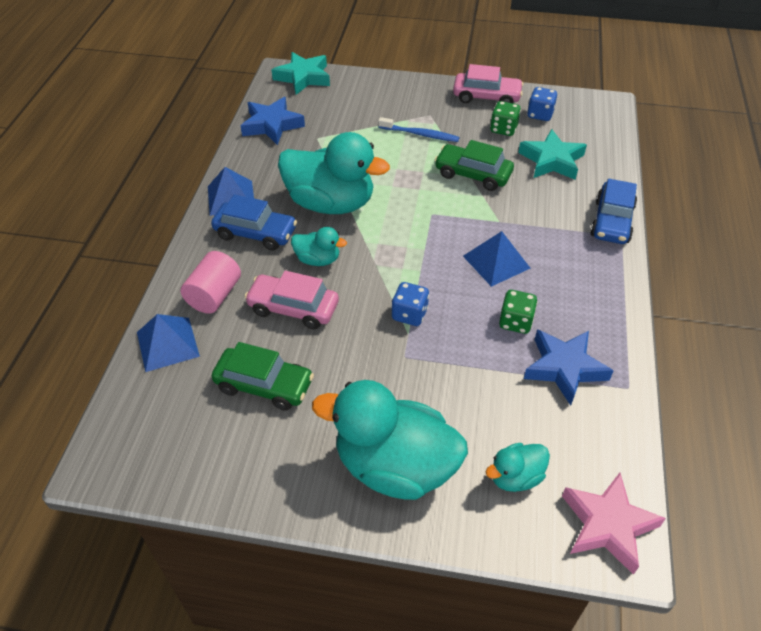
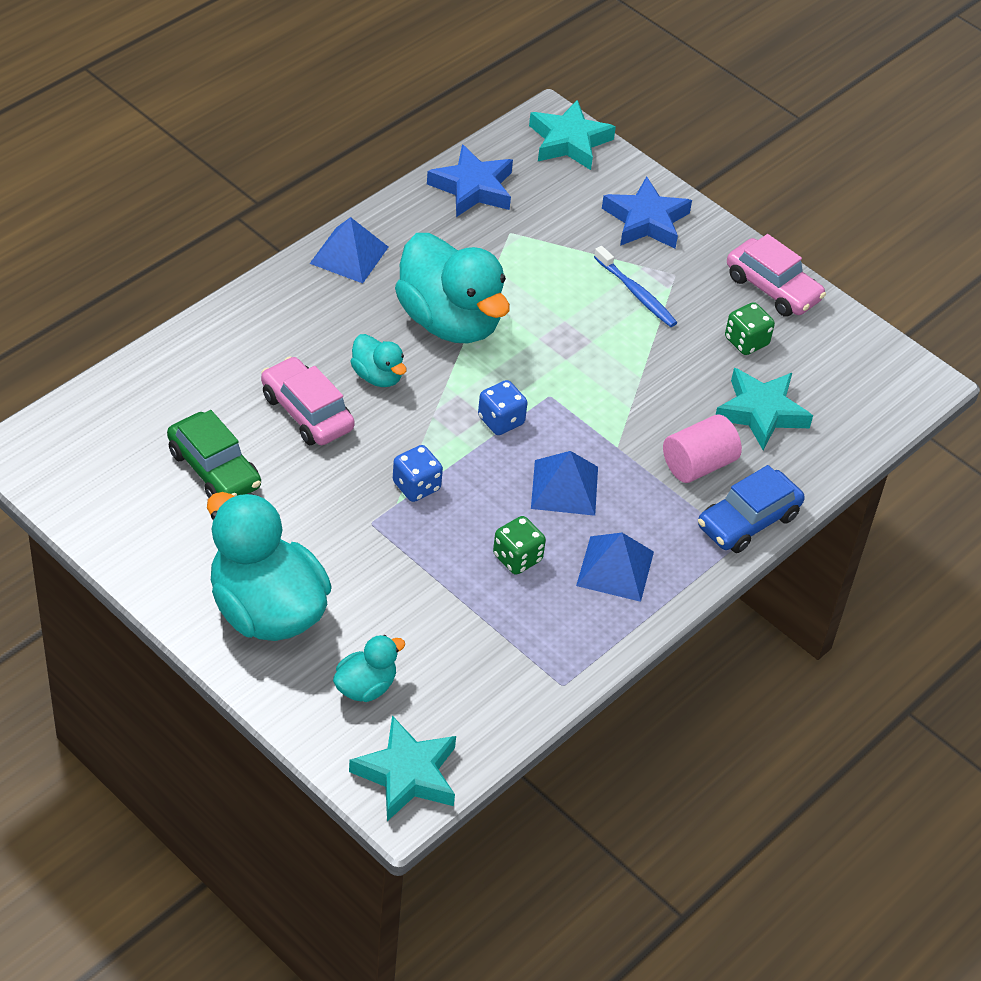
camera: 30 degrees right, 0 degrees up
blue pyramid [137,314,200,372] -> blue pyramid moved to [576,533,654,602]
pink cylinder [181,251,241,314] -> pink cylinder moved to [663,414,742,483]
blue car [211,194,297,251] -> none
green car [434,140,514,191] -> none
turquoise duck [486,443,550,492] -> turquoise duck turned 135 degrees clockwise [333,635,405,702]
blue star [524,330,614,406] -> blue star moved to [602,176,692,249]
blue dice [527,87,557,121] -> blue dice moved to [478,380,528,435]
pink star [562,473,666,575] -> turquoise star [349,716,456,821]

